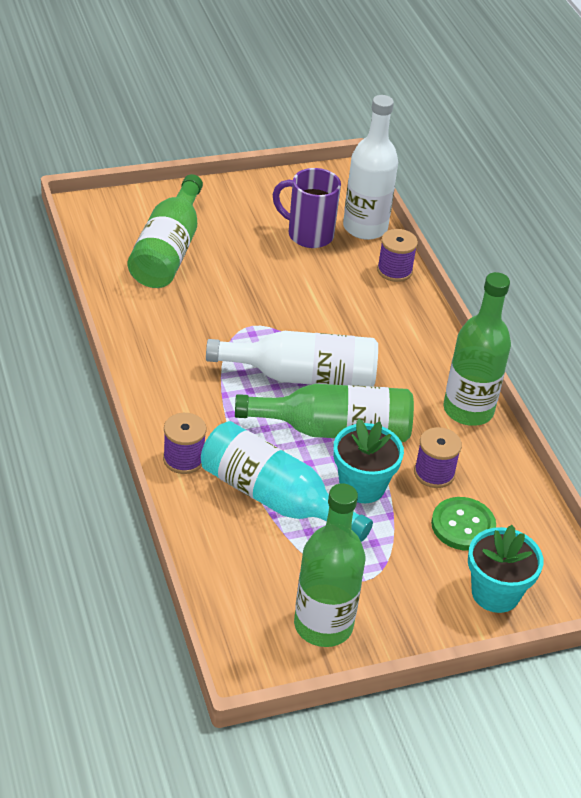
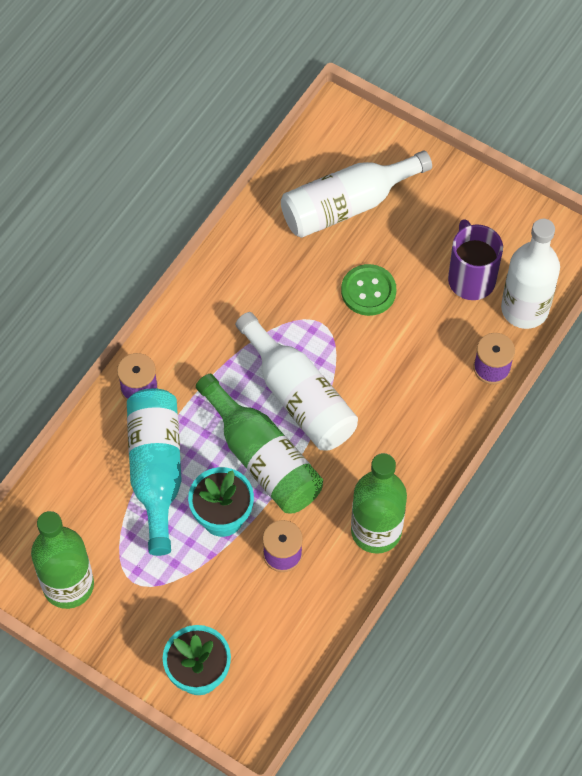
camera: 55 degrees right, 20 degrees up
green bottle [128,174,203,288] -> white bottle [281,150,432,238]
green button [431,497,496,551] -> green button moved to [341,264,396,316]

